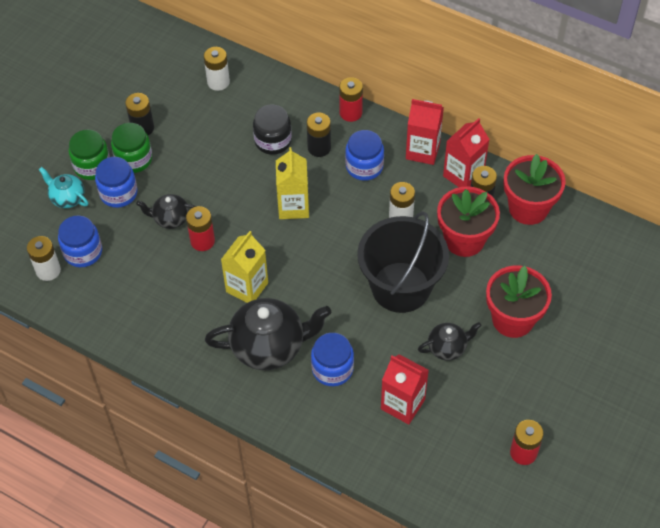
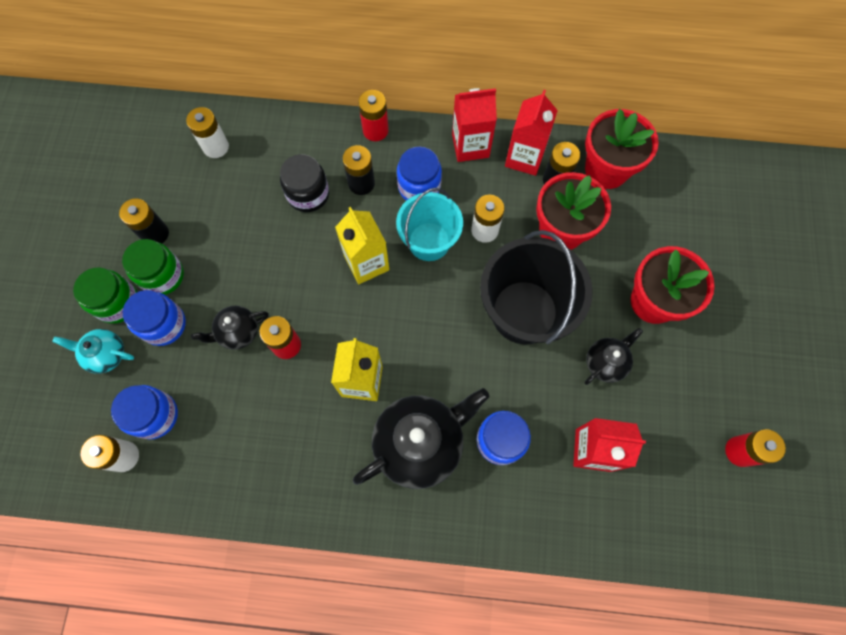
camera: 25 degrees left, 15 degrees up
none -> turquoise bucket [396,188,463,261]

